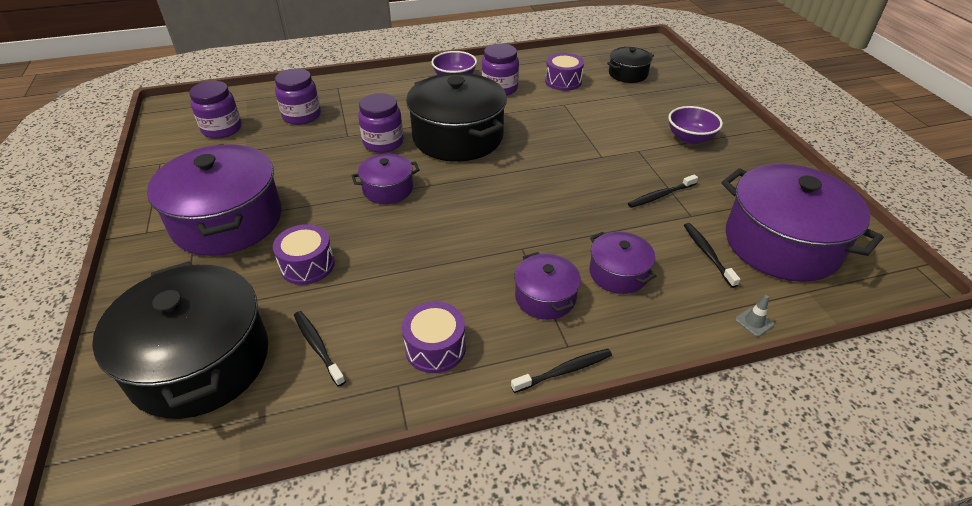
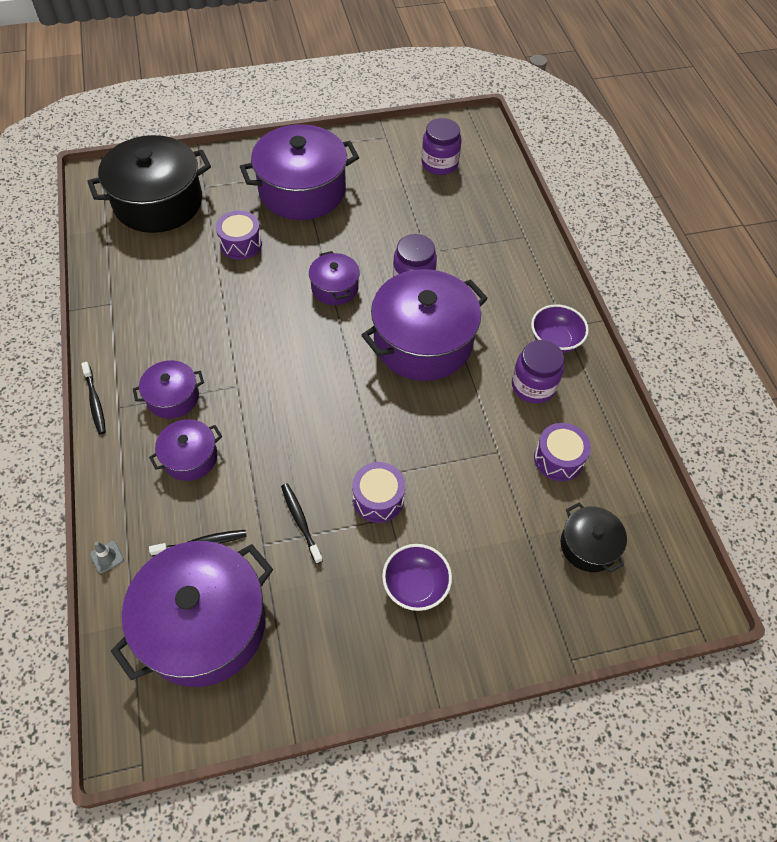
camera: 90 degrees right, 15 degrees up
purple jar [275,68,321,125] -> none
black toothbrush [294,311,346,387] -> none
purple drum [402,301,466,373] -> purple drum moved to [352,462,405,523]
black pot [406,73,507,162] -> purple pot [362,269,488,381]

